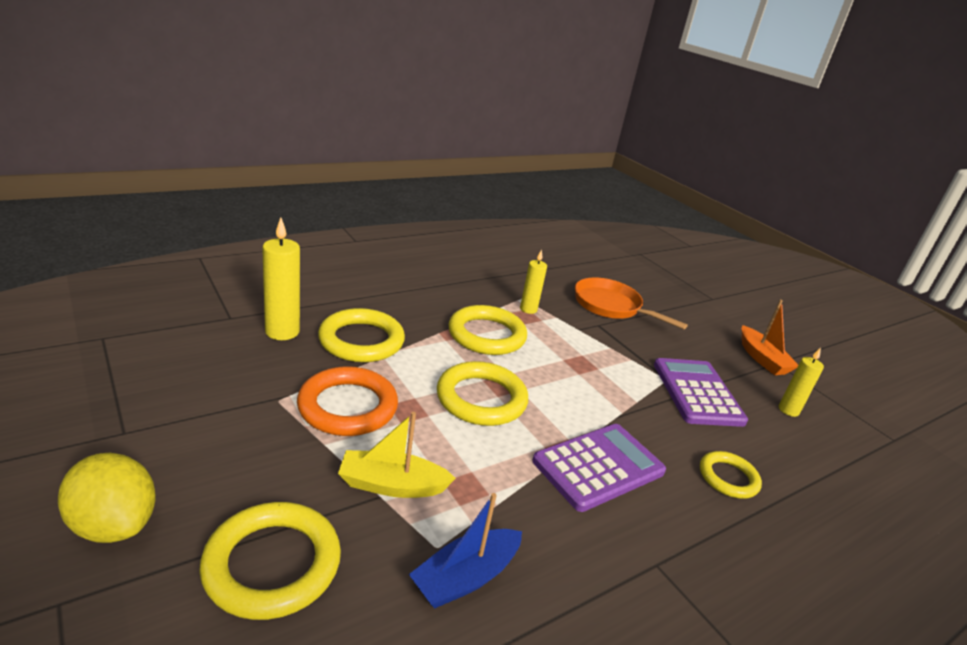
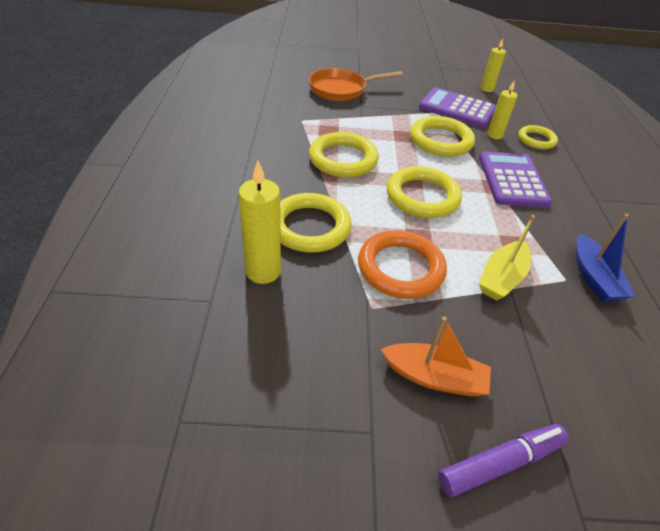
camera: 55 degrees left, 15 degrees up
yellow lemon [58,453,156,543] -> purple marker [438,424,569,497]
yellow ring [199,502,341,620] -> yellow ring moved to [410,116,475,157]
yellow candle [520,249,547,314] -> yellow candle moved to [487,81,518,139]
orange boat [742,300,798,375] -> orange boat moved to [381,316,491,397]

